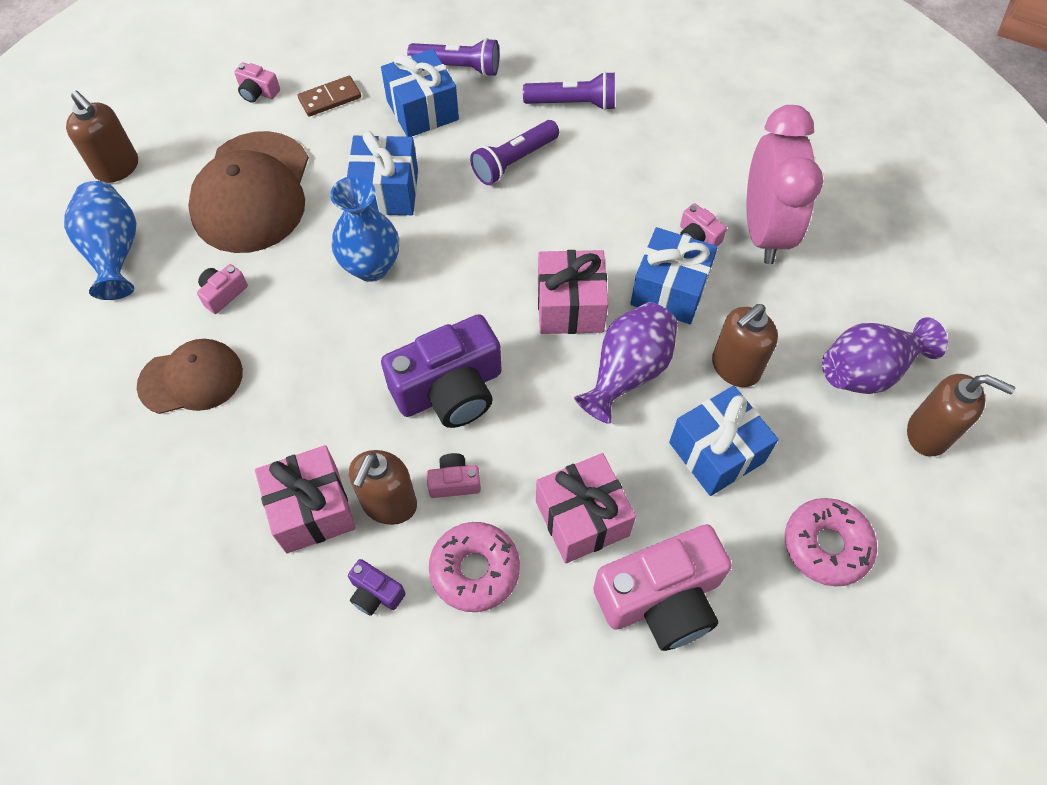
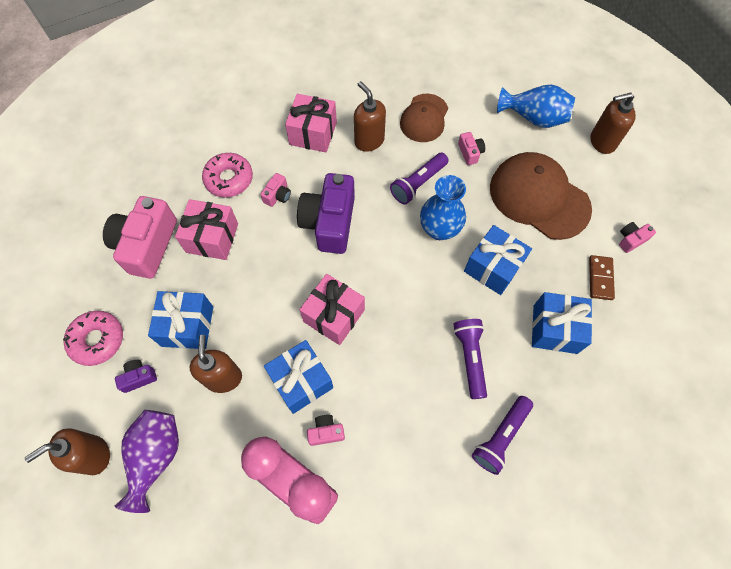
camera: 125 degrees right, 5 degrees up
purple camera [348,559,406,616] -> purple camera moved to [115,360,157,393]
brown soap dispenser [349,450,417,525] -> brown soap dispenser moved to [354,81,386,152]
purple flashlight [407,38,499,77] -> purple flashlight moved to [390,153,449,205]
purple vase [574,302,678,424] -> none

